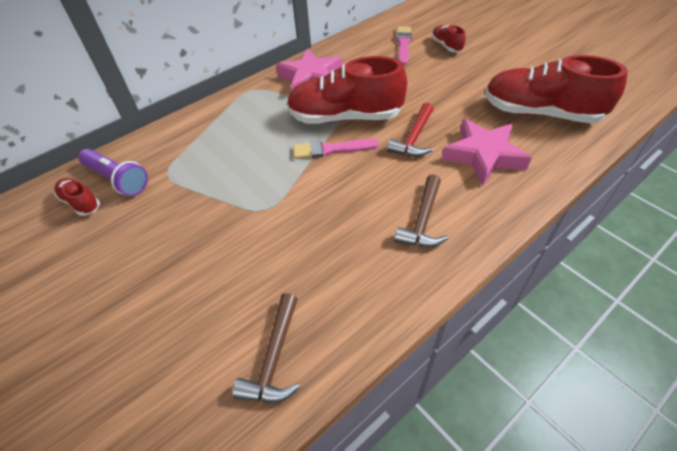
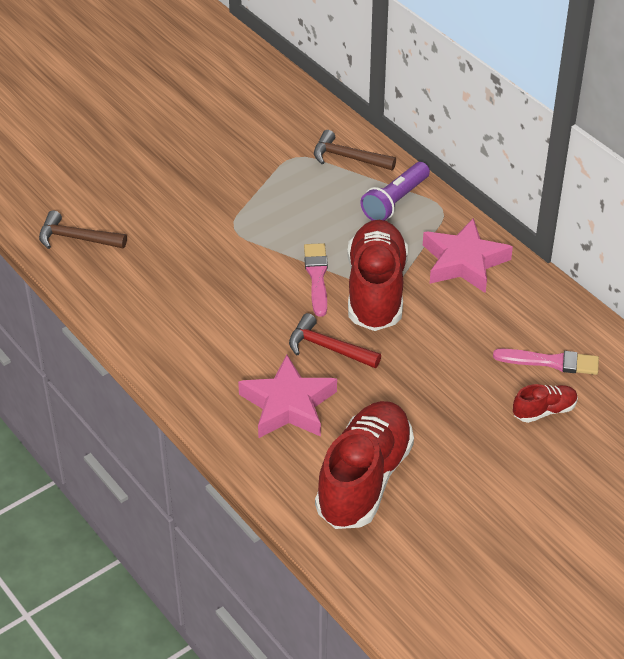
camera: 90 degrees right, 5 degrees down
red shoe [55,178,100,216] -> none
purple flashlight [78,149,148,196] -> purple flashlight moved to [361,162,430,221]
brown hammer [394,174,449,247] -> brown hammer moved to [314,130,396,170]

